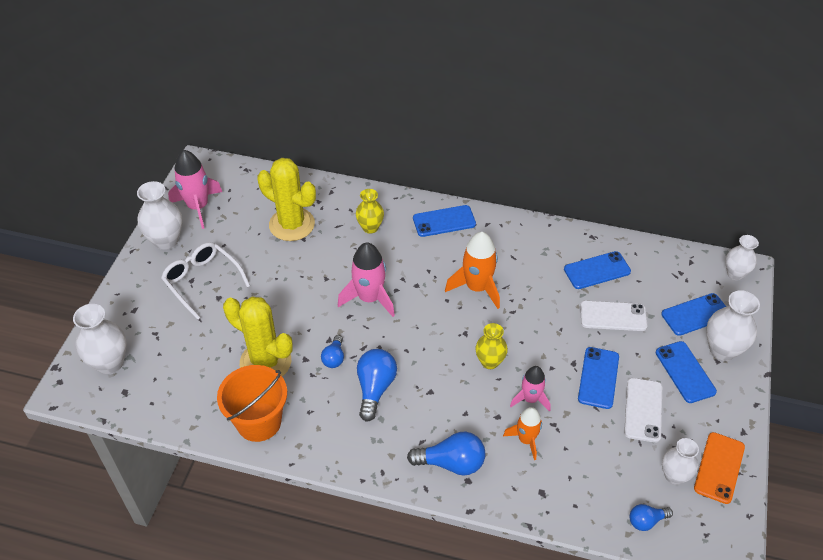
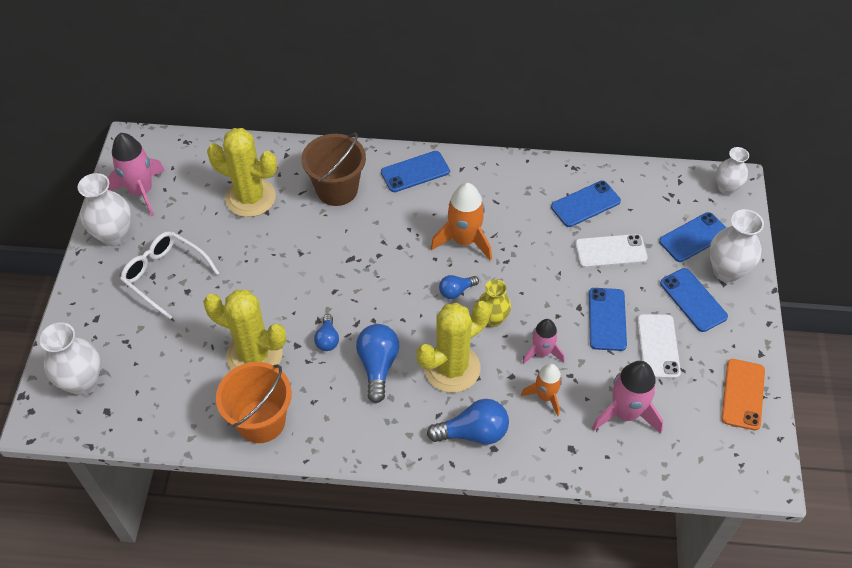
camera: 10 degrees left, 5 degrees up
pink rocket [338,242,395,317] -> pink rocket moved to [592,361,664,434]
yellow vase [356,189,384,234] -> brown bucket [302,133,366,206]
blue light bulb [630,504,673,531] -> blue light bulb moved to [439,275,479,299]
white vase [662,438,699,485] -> none
none -> yellow cactus [417,301,491,393]

